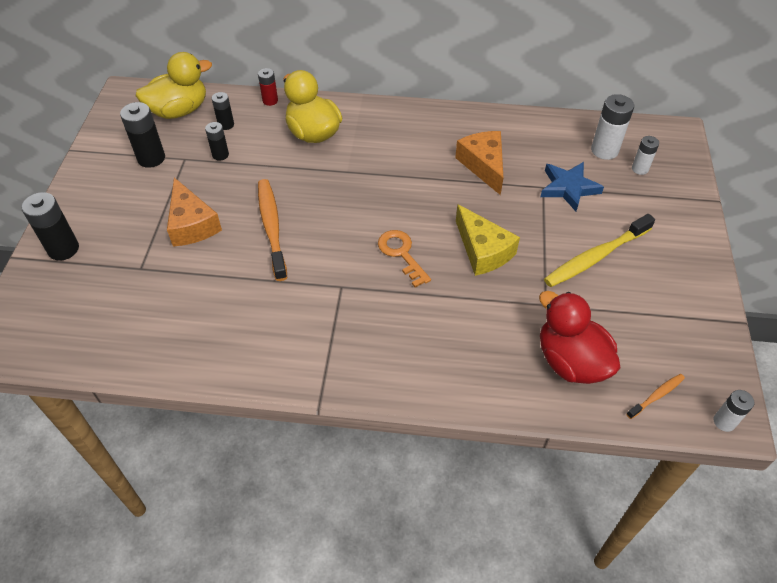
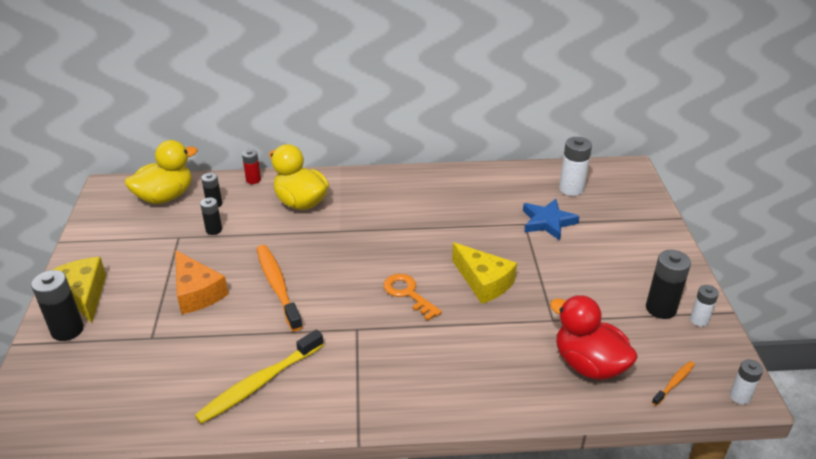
camera: 10 degrees left, 15 degrees down
black battery [120,102,165,168] -> black battery moved to [646,250,691,319]
orange cheese [455,131,503,195] -> none
yellow toothbrush [544,214,655,287] -> yellow toothbrush moved to [195,330,324,424]
white battery [632,136,659,175] -> white battery moved to [690,285,719,327]
none -> yellow cheese [52,257,106,323]

